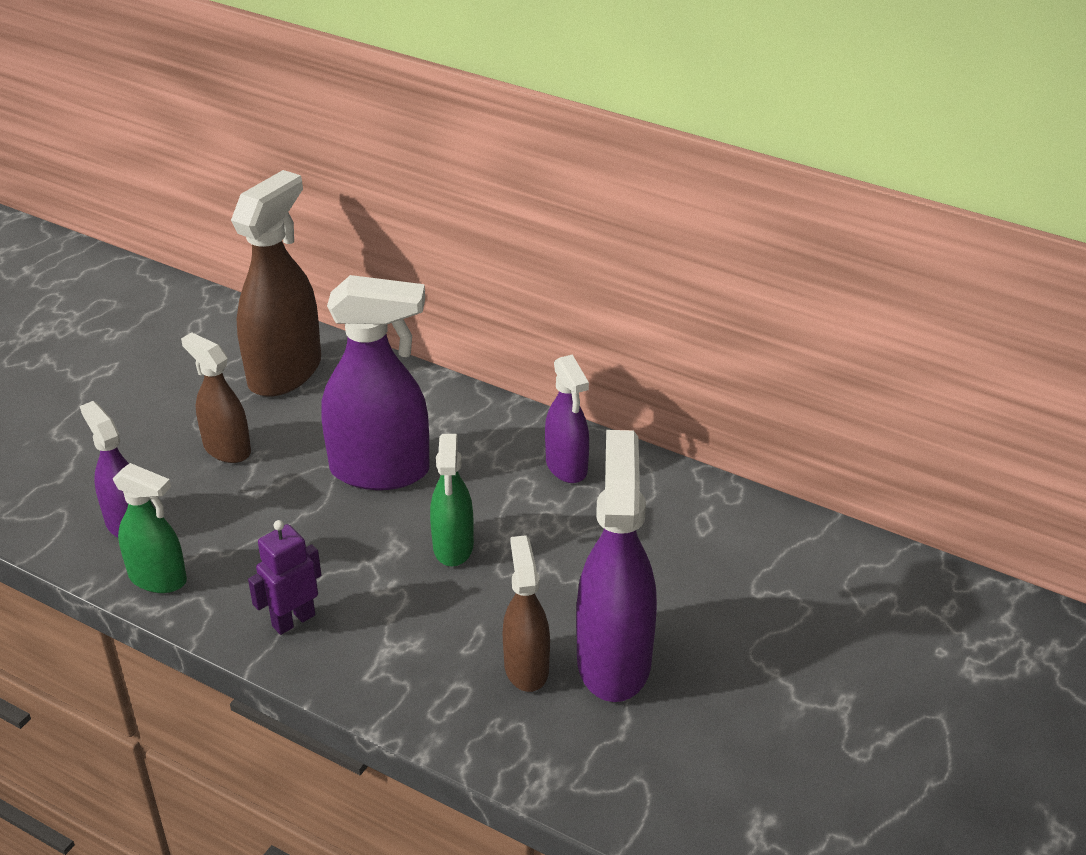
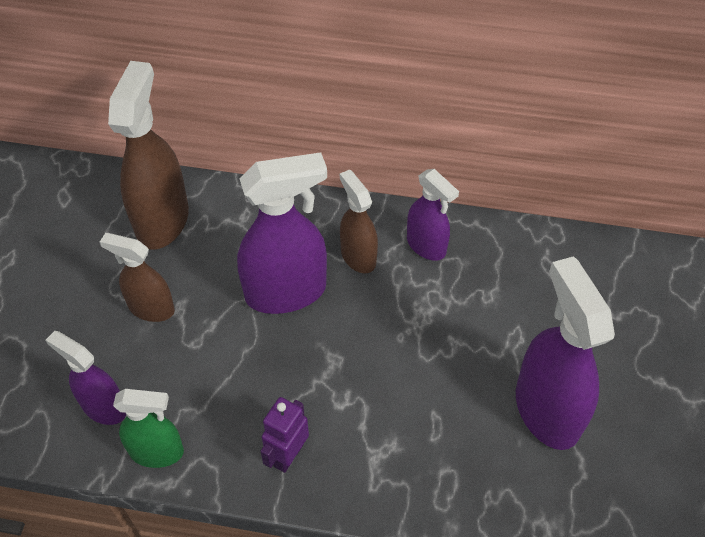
camera: 20 degrees left, 15 degrees up
green spray bottle [430,434,474,566] -> none
brown spray bottle [503,535,550,692] -> brown spray bottle moved to [340,169,378,273]

